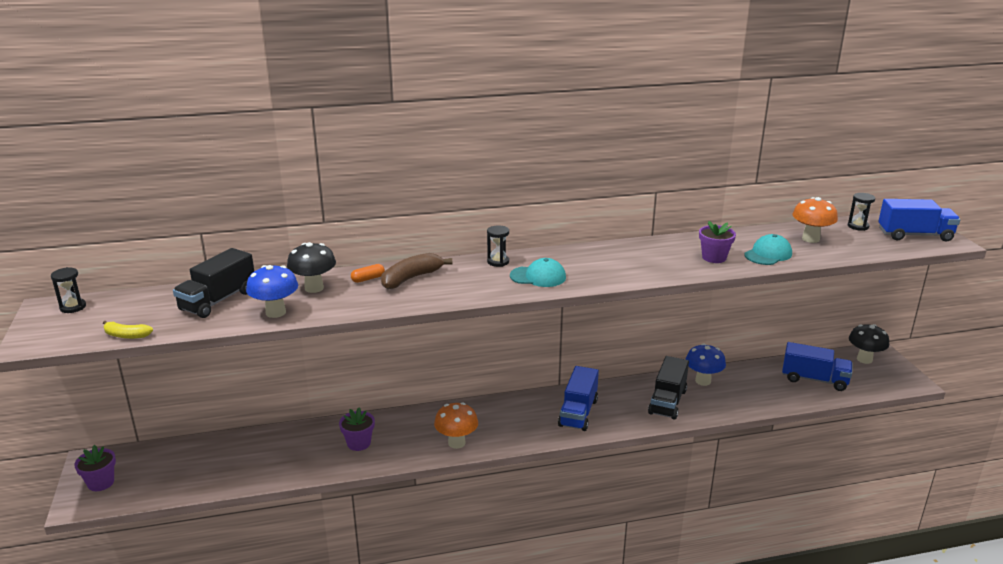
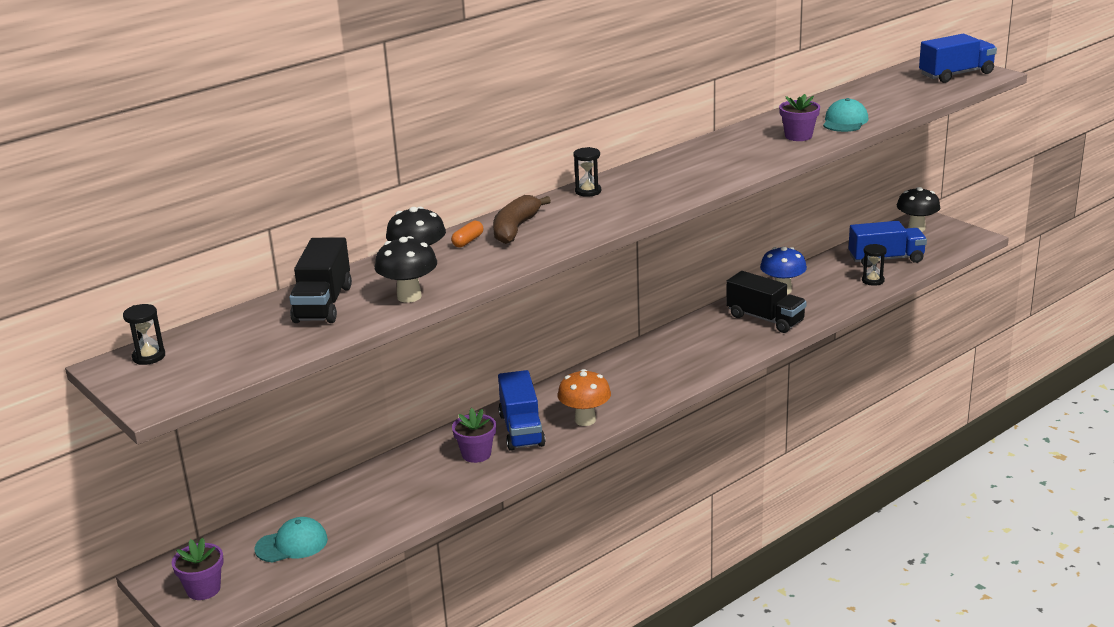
camera: 25 degrees left, 0 degrees up
yellow banana [103,321,153,339] -> none
blue mushroom [246,265,298,318] -> black mushroom [375,236,437,303]
turquoise cap [510,258,566,287] -> turquoise cap moved to [255,517,328,563]
blue truck [558,366,599,431] -> blue truck moved to [498,370,545,451]
black truck [648,356,689,420] -> black truck turned 45 degrees counterclockwise [726,271,807,333]
orange mushroom [792,197,838,243] -> none
black hourglass [848,193,875,231] -> black hourglass moved to [862,244,887,286]

